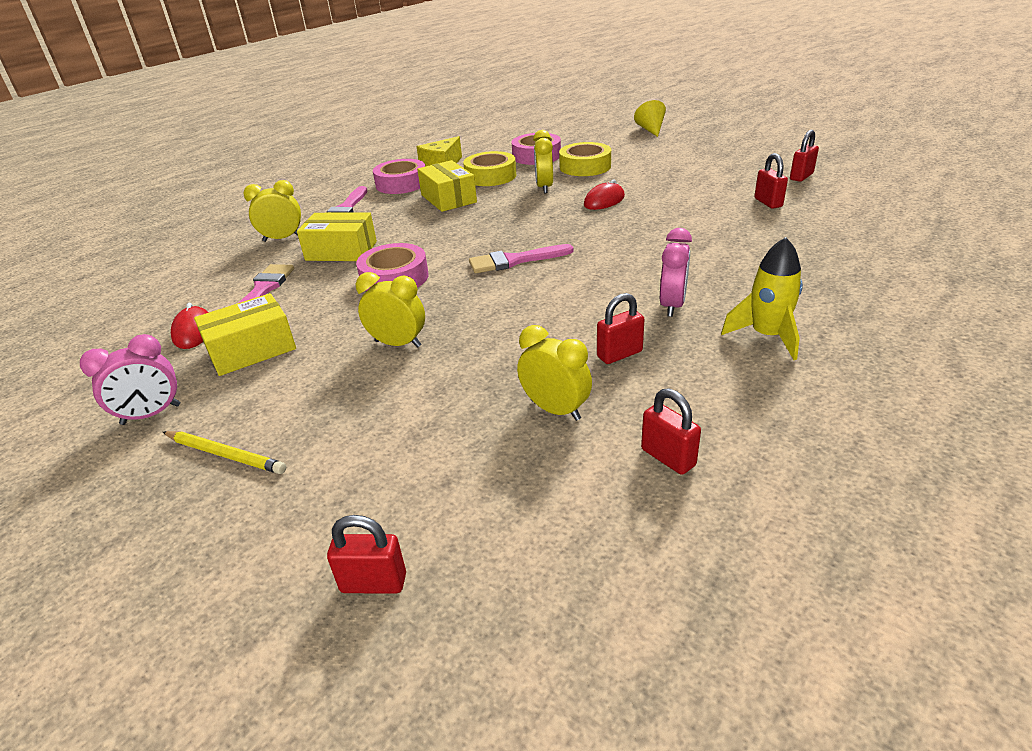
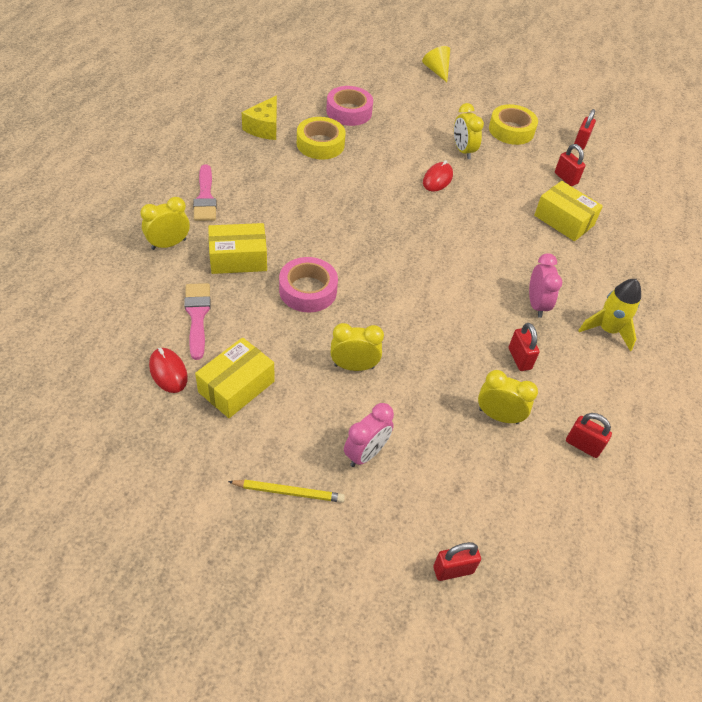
camera: 25 degrees left, 15 degrees up
pink clock [80,334,180,425] -> pink clock moved to [344,403,394,467]
pink tape [373,159,425,194] -> none
yellow box [417,160,477,212] -> yellow box moved to [534,181,603,241]
pink brush [469,244,574,273] -> none
yellow clock [533,130,553,193] -> yellow clock moved to [454,103,484,159]
yellow tape [559,142,611,176] -> yellow tape moved to [489,104,538,145]
red padlock [597,293,645,364] -> red padlock turned 60 degrees counterclockwise [509,323,540,371]

